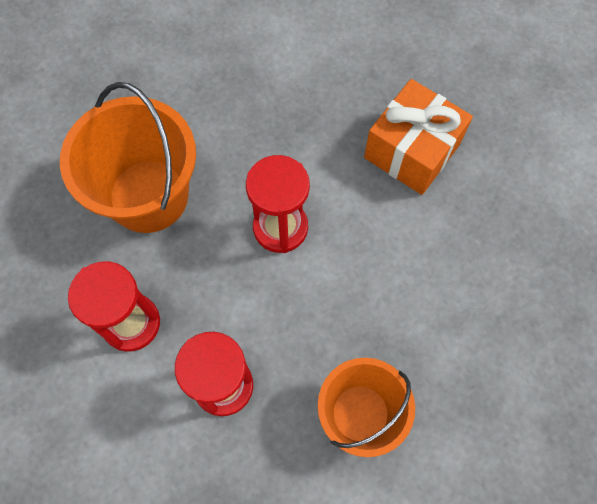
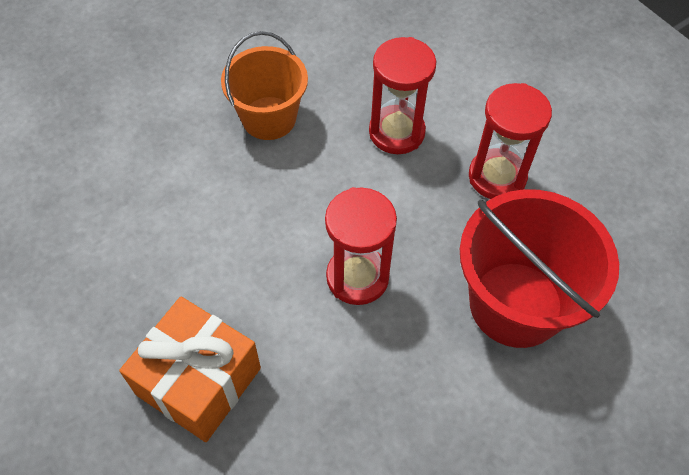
camera: 175 degrees right, 10 degrees down
orange bucket [60,82,196,233] -> red bucket [460,189,619,348]

